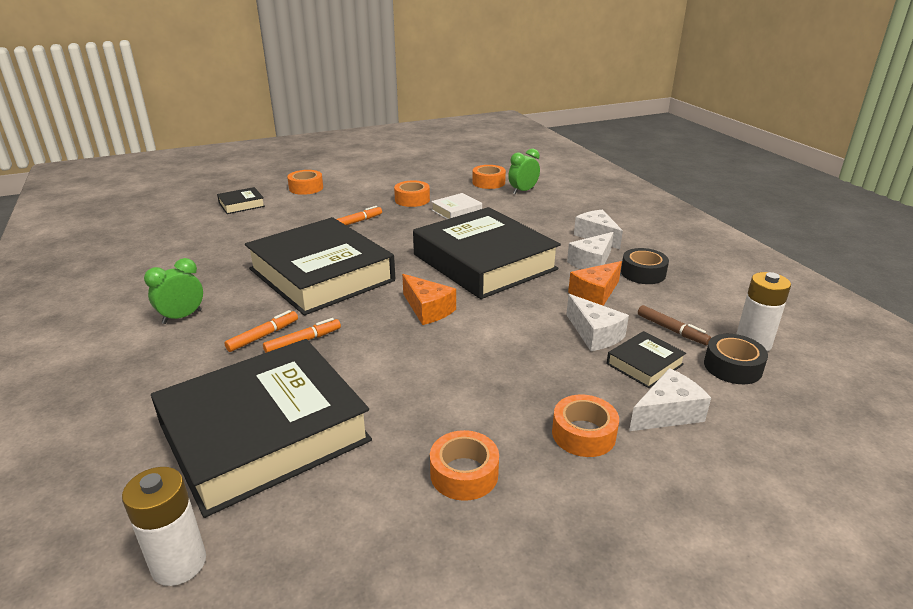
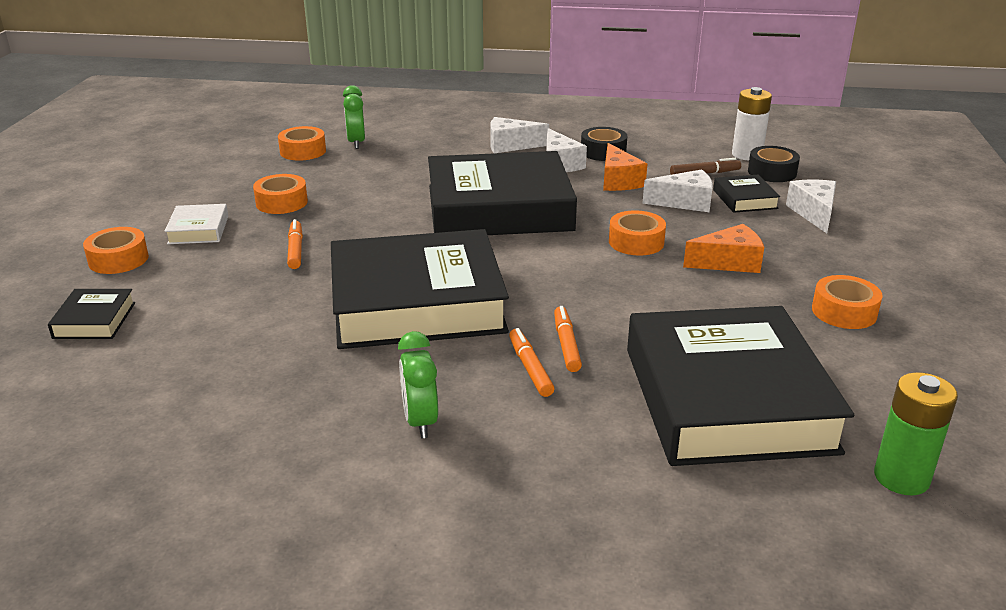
camera: 60 degrees left, 0 degrees up
white battery [122,467,206,586] -> green battery [874,372,958,495]
orange cheese [402,274,456,325] -> orange cheese moved to [683,224,764,273]
white book [431,193,482,219] -> white book moved to [164,204,228,244]
orange tape [552,394,619,457] -> orange tape moved to [609,210,666,256]

